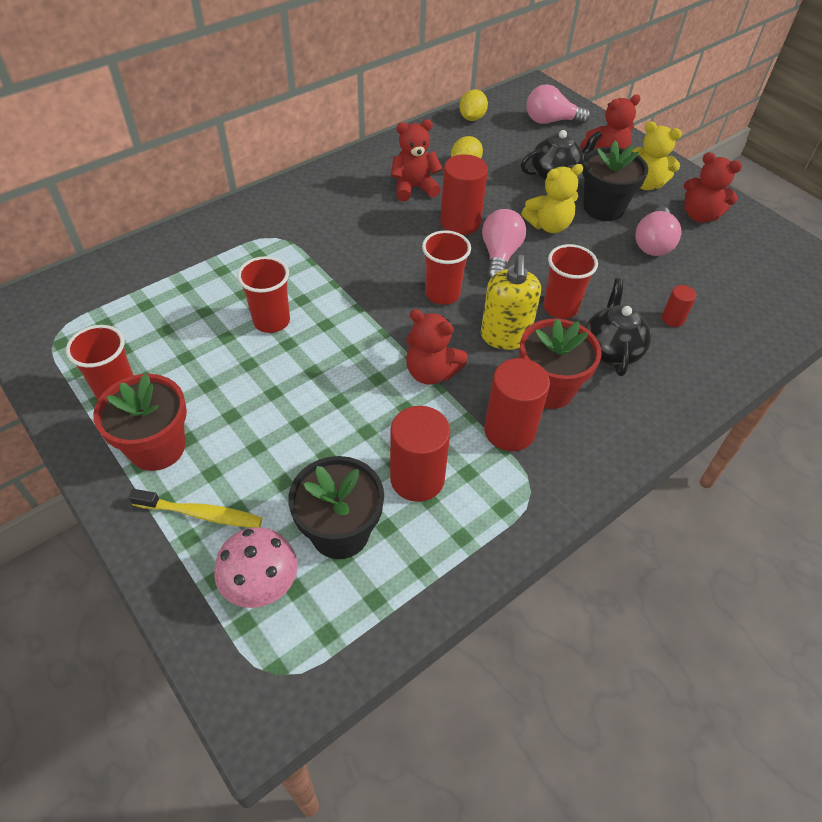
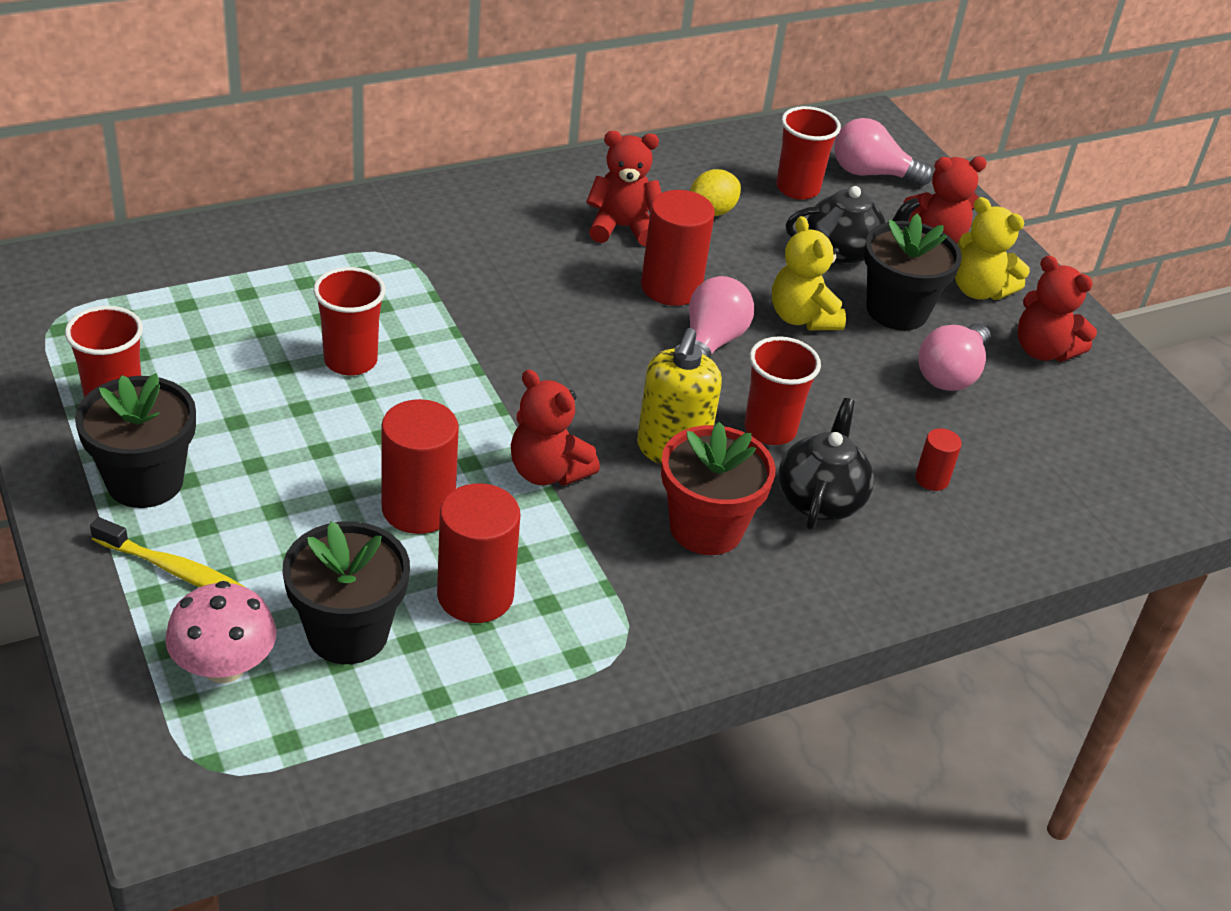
camera: 10 degrees right, 10 degrees down
red flower pot [93,374,187,471] -> black flower pot [75,373,196,508]
red cup [422,230,471,305] -> red cup moved to [776,106,841,200]
yellow lemon [459,89,488,121] -> none
red cylinder [484,358,550,451] -> red cylinder moved to [381,399,459,534]
yellow teddy bear [521,164,583,233] -> yellow teddy bear turned 75 degrees clockwise [772,216,846,330]

